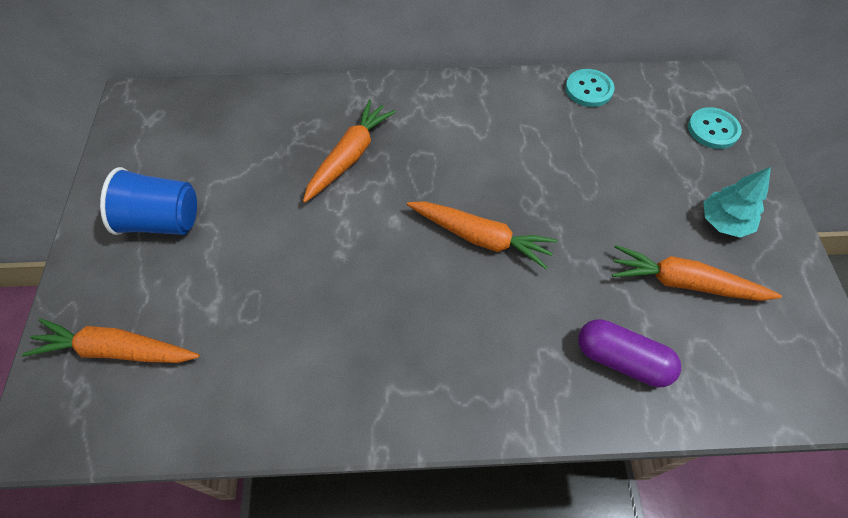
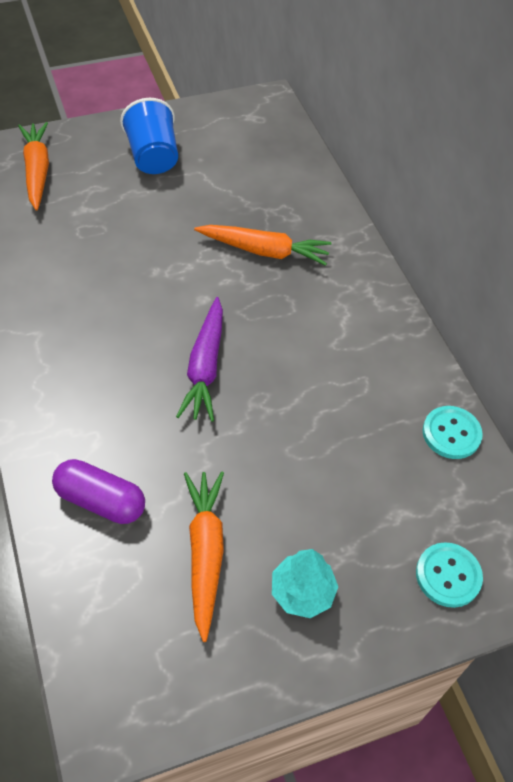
camera: 70 degrees right, 5 degrees down
orange carrot [407,201,558,270] -> purple carrot [176,297,223,422]
purple capsule [578,319,681,387] -> purple capsule turned 75 degrees counterclockwise [52,459,145,524]

